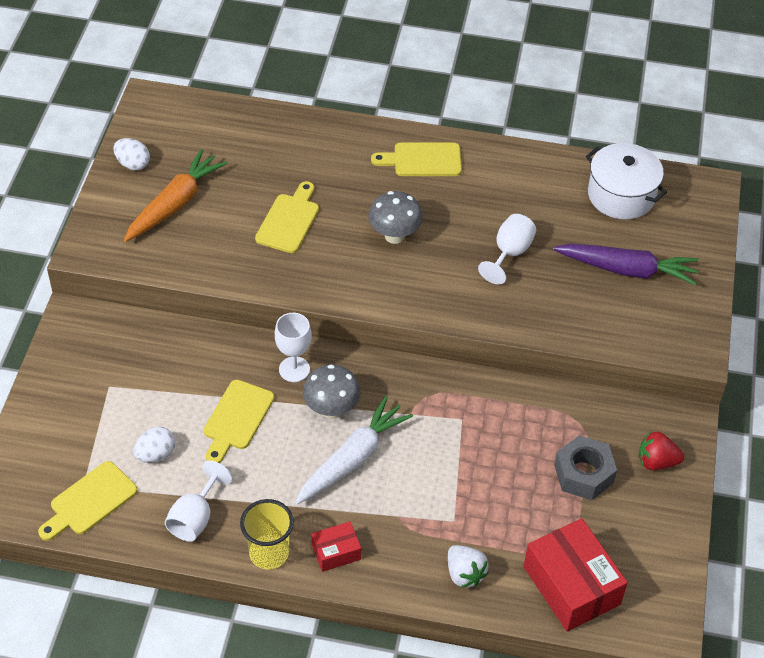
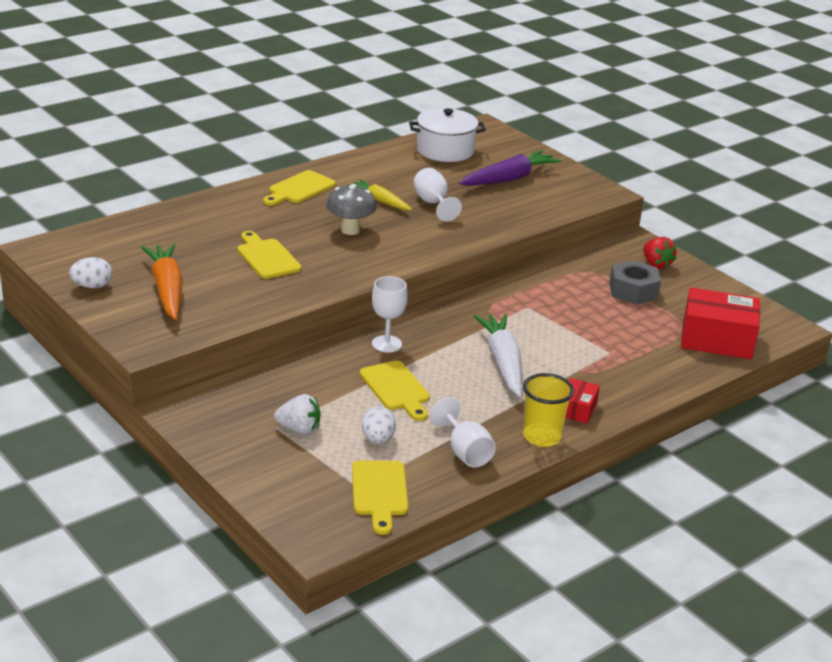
camera: 50 degrees left, 20 degrees down
grey mushroom [303,365,361,419] -> none
white strawberry [448,545,489,588] -> white strawberry moved to [274,394,321,434]
red strawberry [639,431,684,470] -> red strawberry turned 75 degrees counterclockwise [643,237,676,269]
none -> yellow carrot [348,179,412,210]

